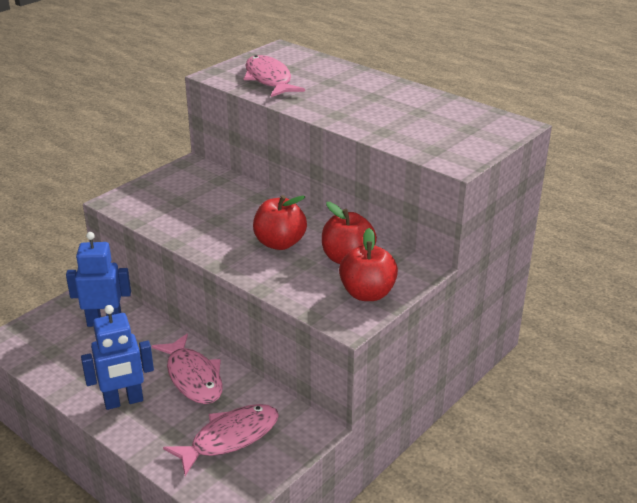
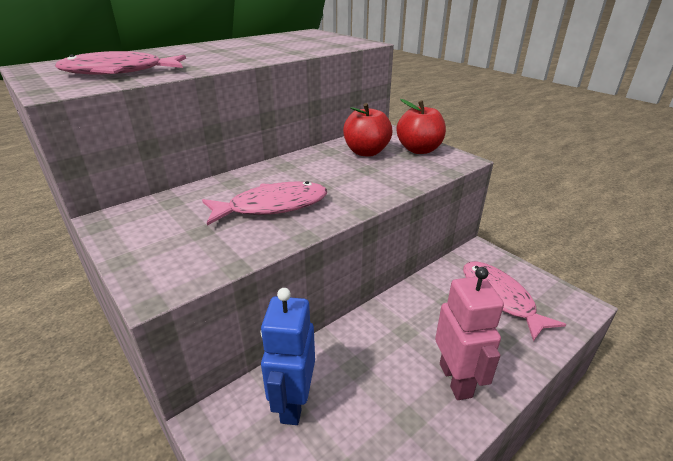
camera: 80 degrees left, 0 degrees up
blue robot [81,305,154,410] -> pink robot [435,267,504,400]
pink fish [152,334,223,404] -> pink fish moved to [202,181,327,226]
red apple [253,195,307,250] -> none

